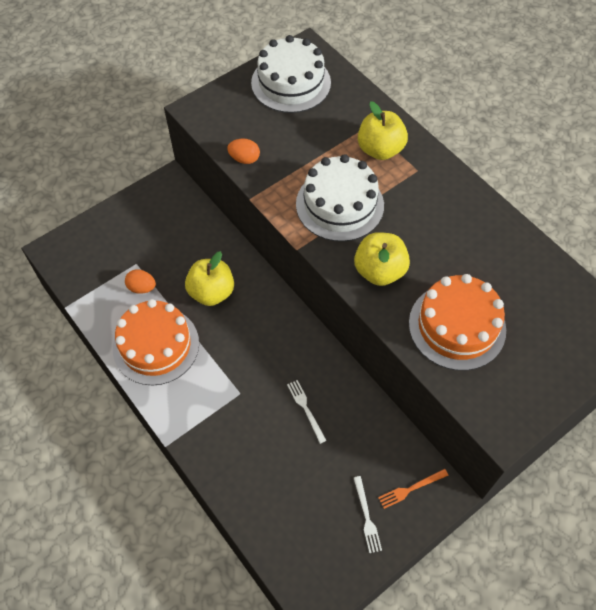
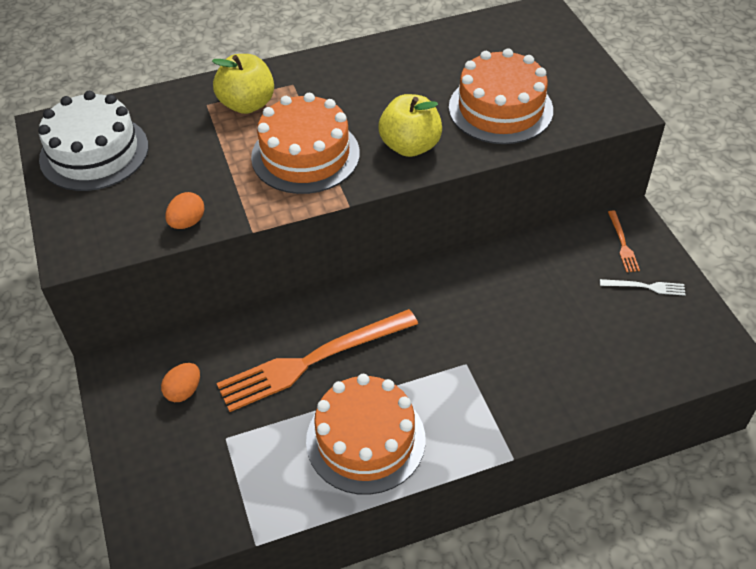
camera: 70 degrees left, 10 degrees down
orange egg [125,270,156,294] -> orange egg moved to [161,363,200,402]
yellow apple [185,251,234,306] -> orange fork [217,309,418,412]
white fork [287,380,327,444] -> none
white cake [296,154,384,242] -> orange cake [251,93,360,194]

